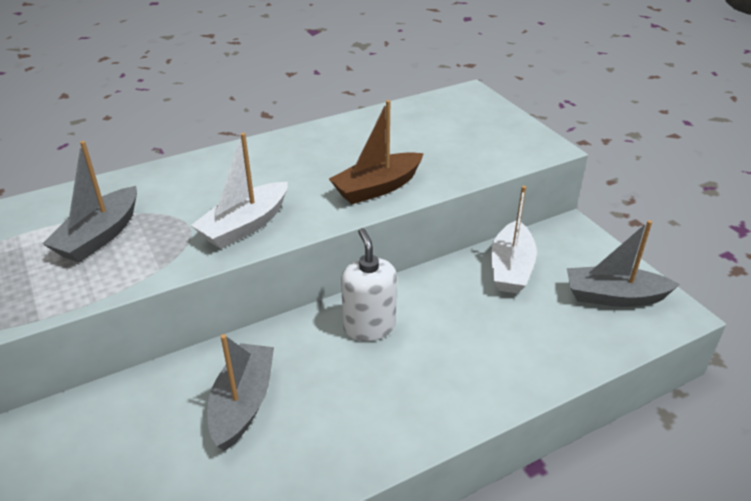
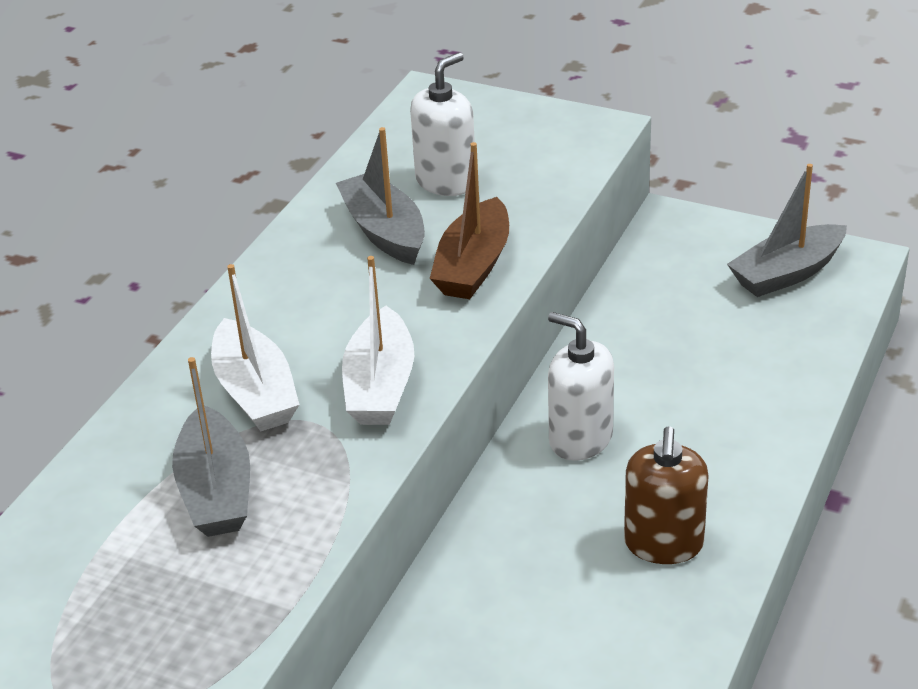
camera: 35 degrees left, 0 degrees up
grey boat [207,334,274,451] -> grey boat moved to [336,127,425,265]
white boat [491,186,537,294] -> white boat moved to [211,264,300,431]
none -> white soap dispenser [410,52,475,196]
none -> brown soap dispenser [624,426,709,564]

